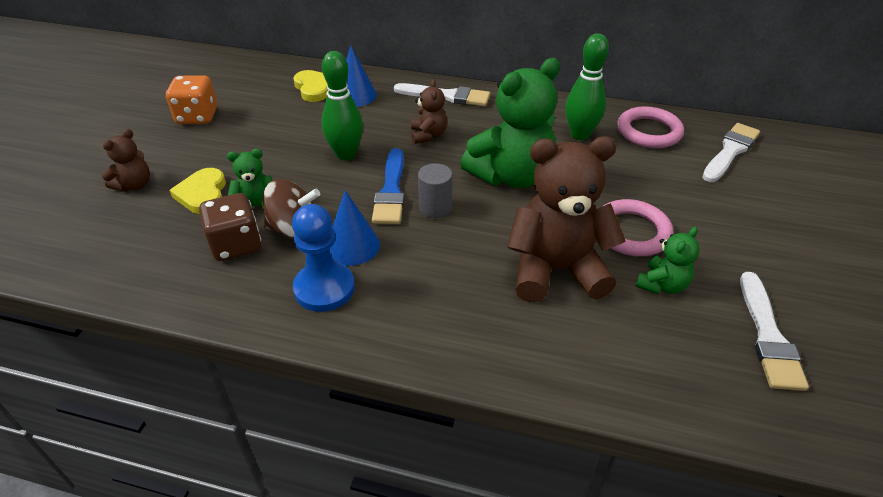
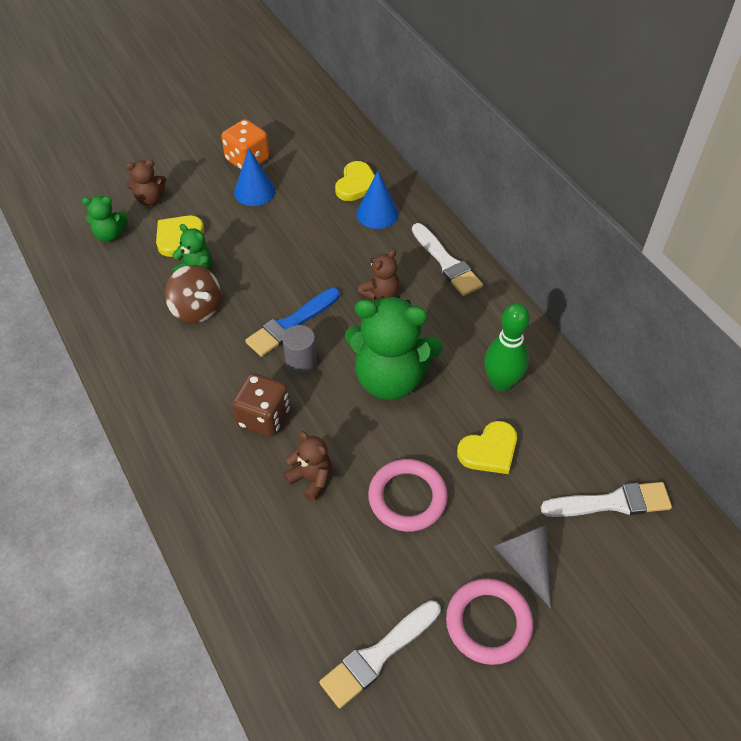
camera: 45 degrees right, 10 degrees up
brown dice [199,193,261,261] -> brown dice moved to [232,373,290,437]
blue pawn [292,204,355,312] -> none
green bowling pin [321,51,363,161] -> none
blue cone [329,190,380,266] -> blue cone moved to [234,148,276,206]
brown teddy bear [507,136,626,303] -> brown teddy bear [284,431,332,501], size x0.48
pink ring [617,106,684,148] -> pink ring moved to [446,578,533,665]
green teddy bear [635,226,700,294] -> green teddy bear moved to [82,196,128,242]
none -> yellow heart [457,421,517,474]
none -> grey cone [493,525,551,608]

